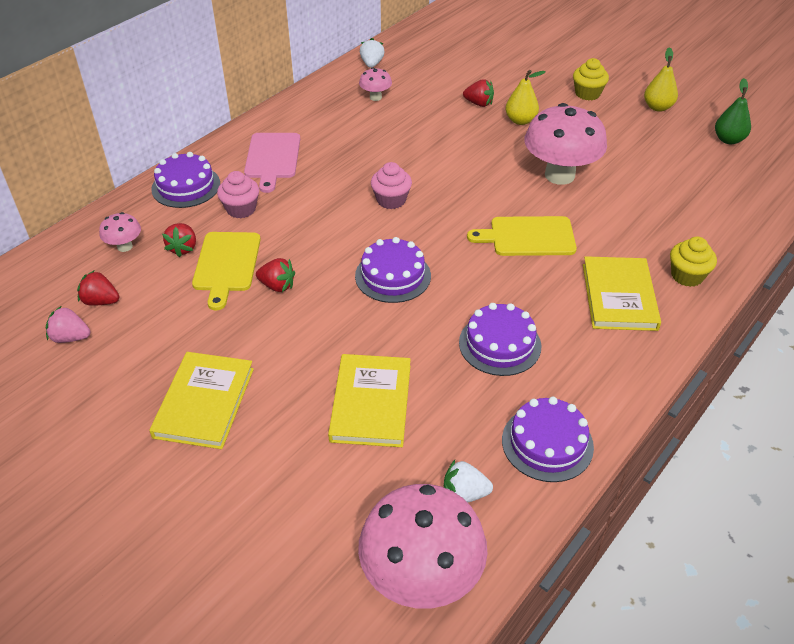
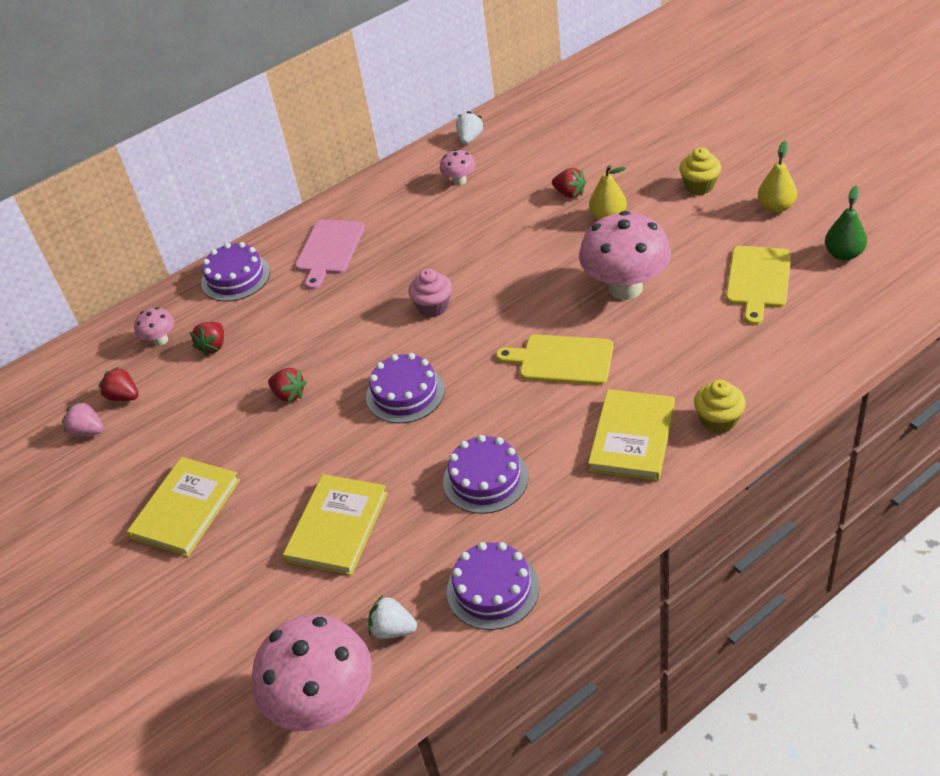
camera: 20 degrees right, 0 degrees up
yellow cutting board [192,232,261,310] -> yellow cutting board moved to [726,246,791,325]
pink cupcake [217,171,259,218] -> none

